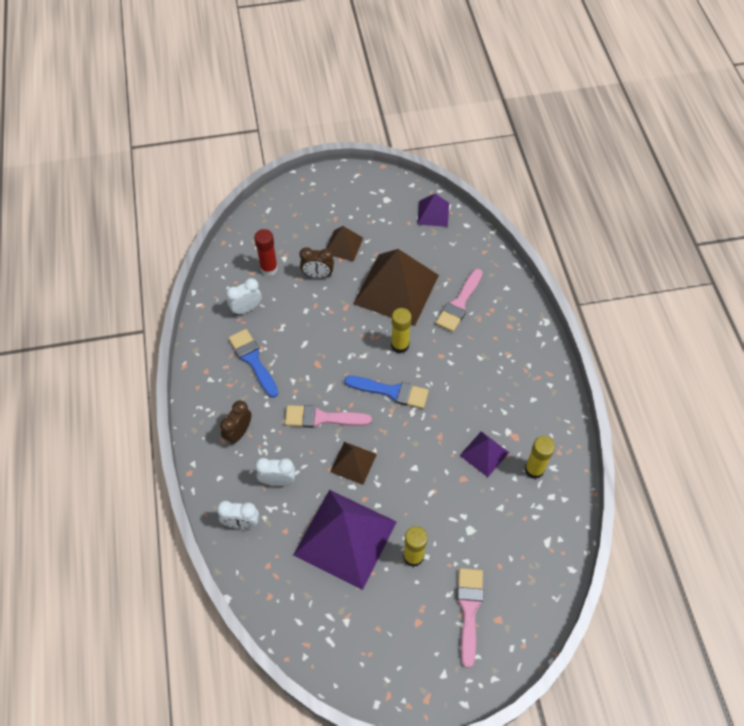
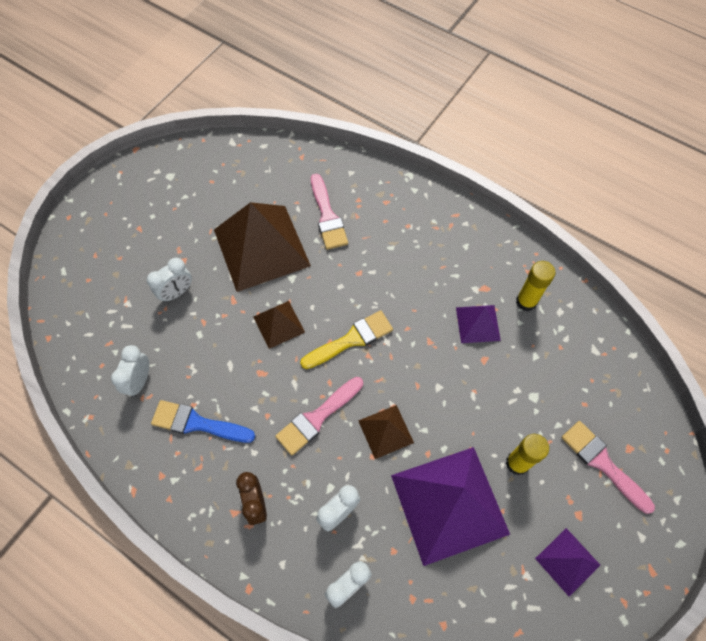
camera: 45 degrees left, 5 degrees up
red glue stick [254,229,278,276] -> none
brown clock [300,247,334,278] -> white clock [147,258,192,302]
brown pyramid [326,226,363,262] -> brown pyramid moved to [253,301,305,349]
blue brush [344,376,429,409] -> yellow brush [300,310,393,369]
yellow glue stick [391,308,412,353] -> none
purple pyramid [417,193,449,227] -> purple pyramid moved to [535,528,600,597]

